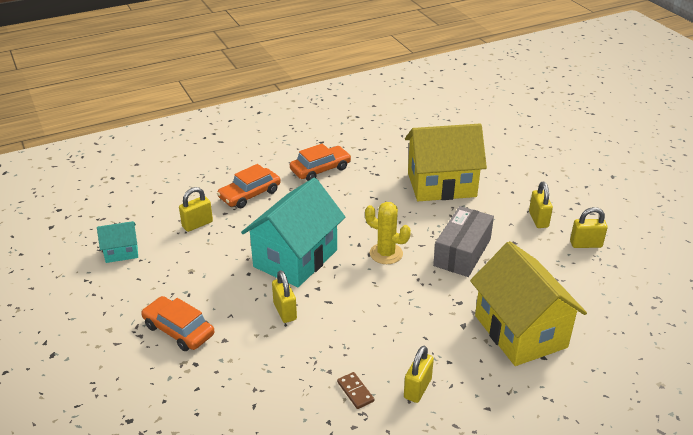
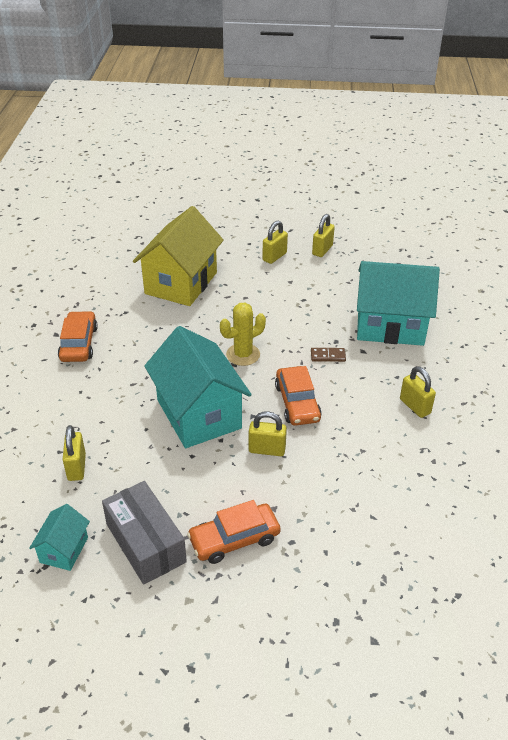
camera: 60 degrees left, 5 degrees up
orange car [217,164,281,208] -> orange car moved to [275,366,322,426]
brown domino [337,372,374,409] -> brown domino moved to [311,348,346,362]
grey box [433,206,494,277] -> grey box moved to [102,481,187,585]
yellow house [470,241,587,366] -> turquoise house [357,261,440,346]
yellow padlock [529,182,553,228] -> yellow padlock turned 75 degrees counterclockwise [262,221,288,264]

